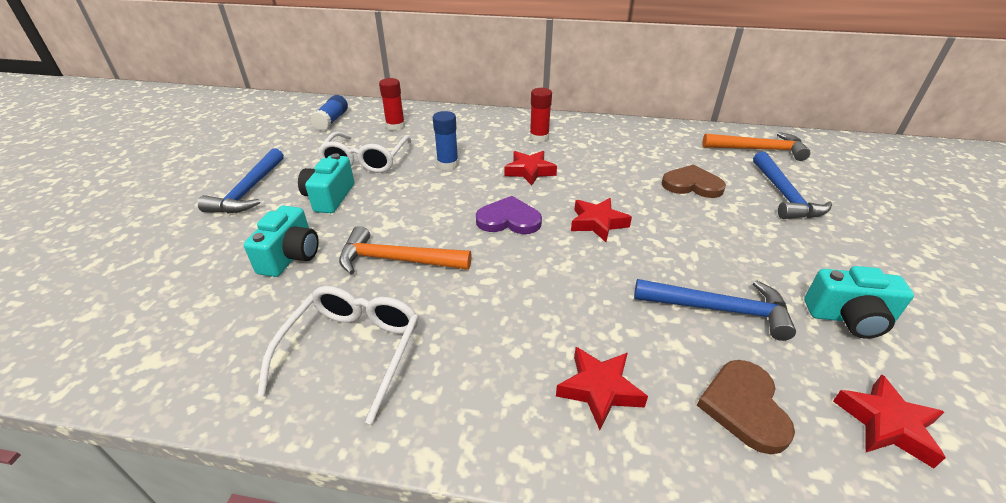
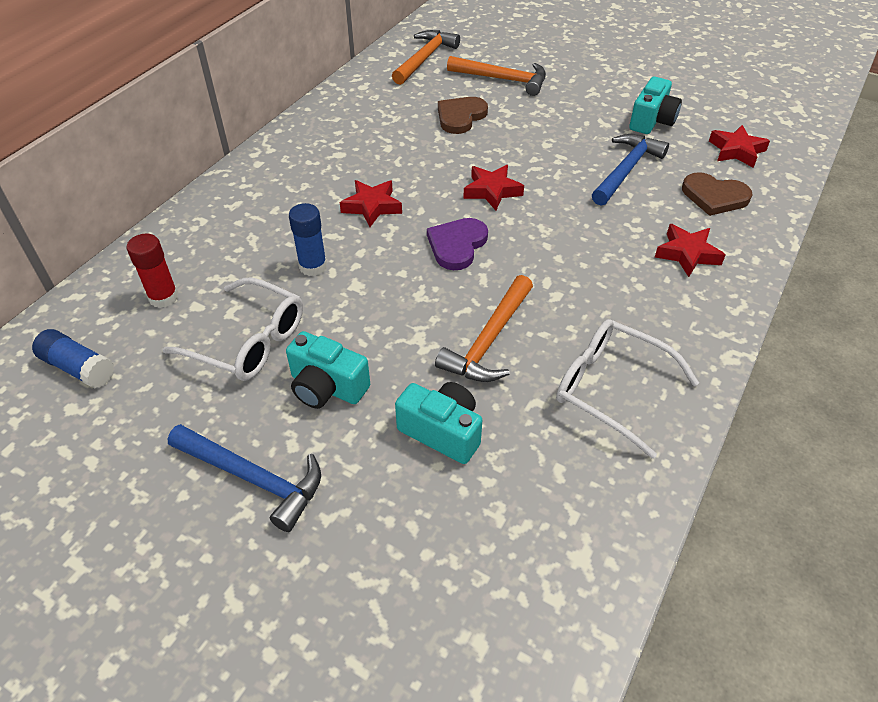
camera: 70 degrees left, 10 degrees up
red glue stick [530,88,552,142] -> none
blue hammer [753,152,832,219] -> orange hammer [447,56,546,96]

